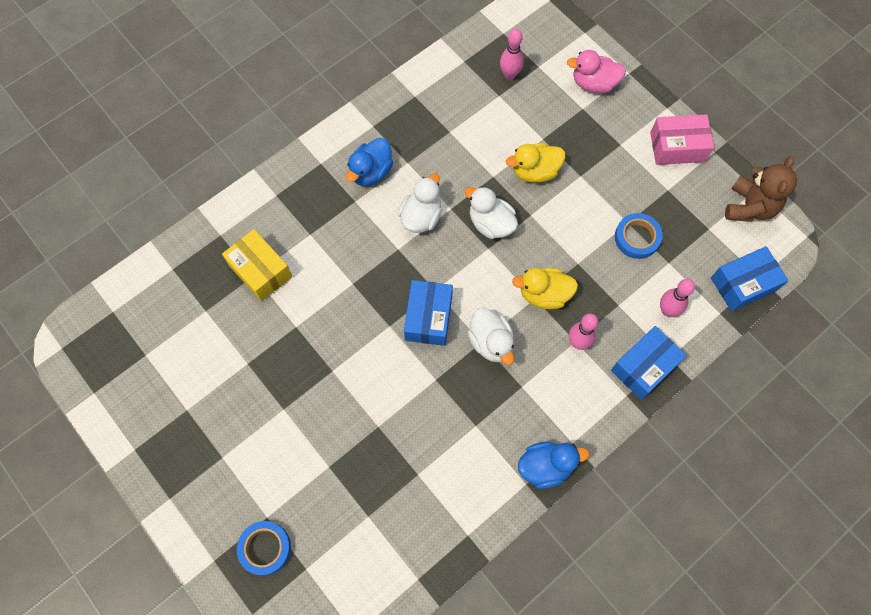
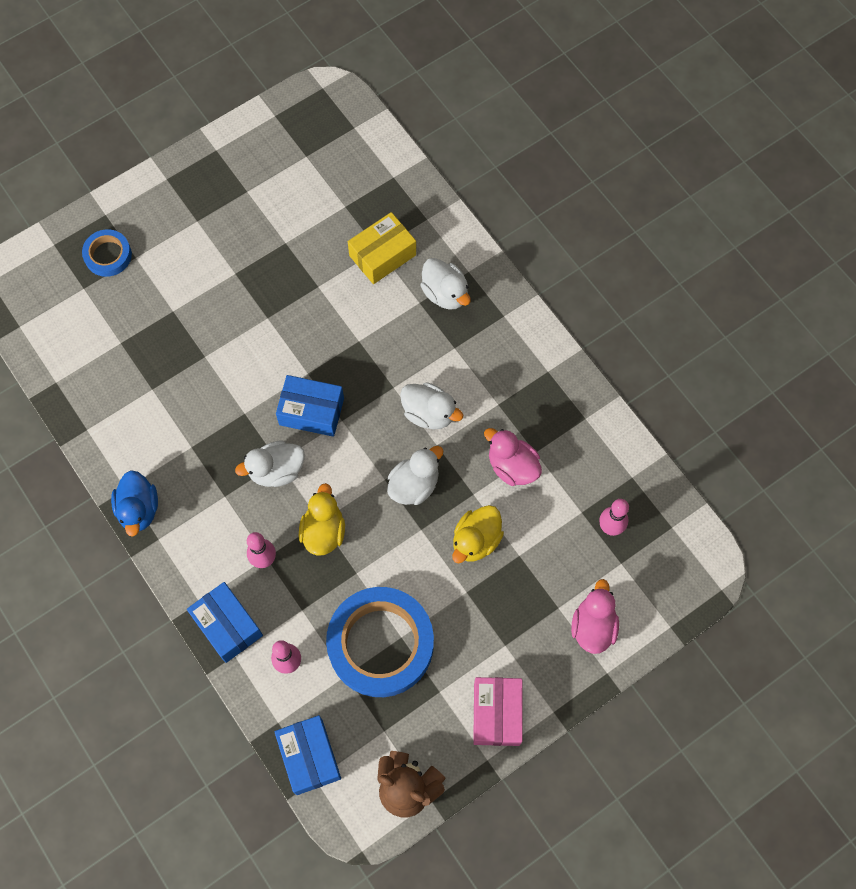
camera: 95 degrees right, 0 degrees up
blue duck [346,138,393,186] -> none
yellow duck [506,143,565,182] -> yellow duck turned 135 degrees counterclockwise [452,505,504,563]
blue tape [615,213,663,259] -> blue tape [326,587,434,697], size x2.02
none -> white duck [420,258,471,309]
none -> pink duck [484,428,542,486]

